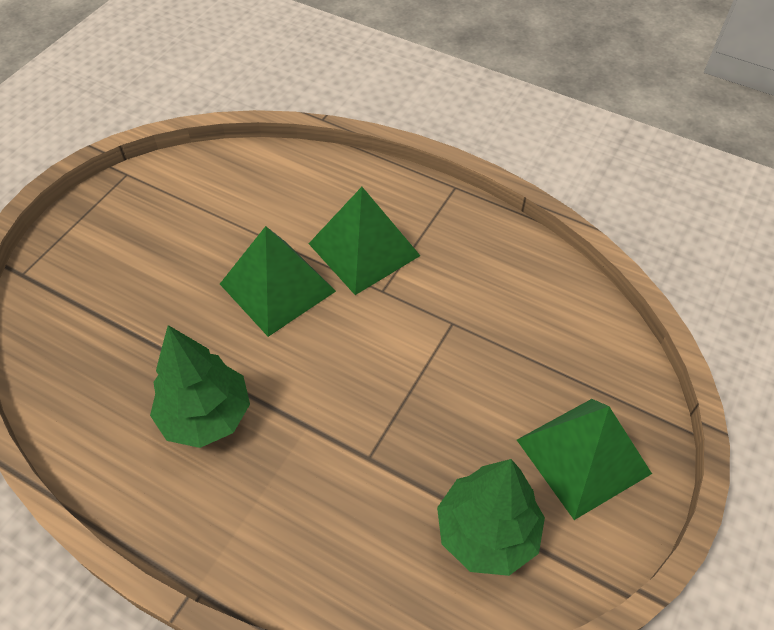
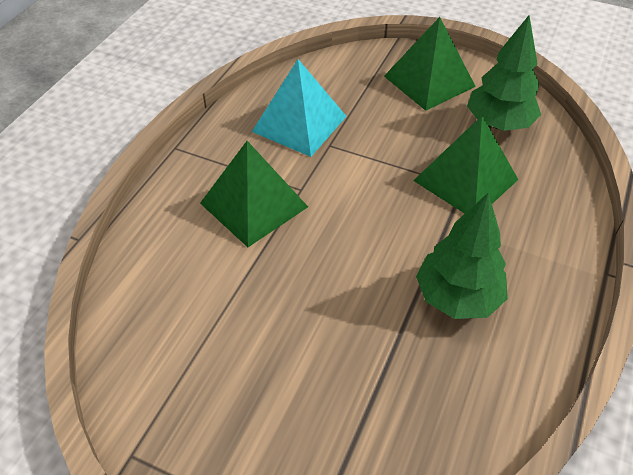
camera: 95 degrees left, 5 degrees down
green pyramid [220,226,336,337] -> green pyramid moved to [413,116,518,214]
none -> turquoise pyramid [252,59,347,157]

